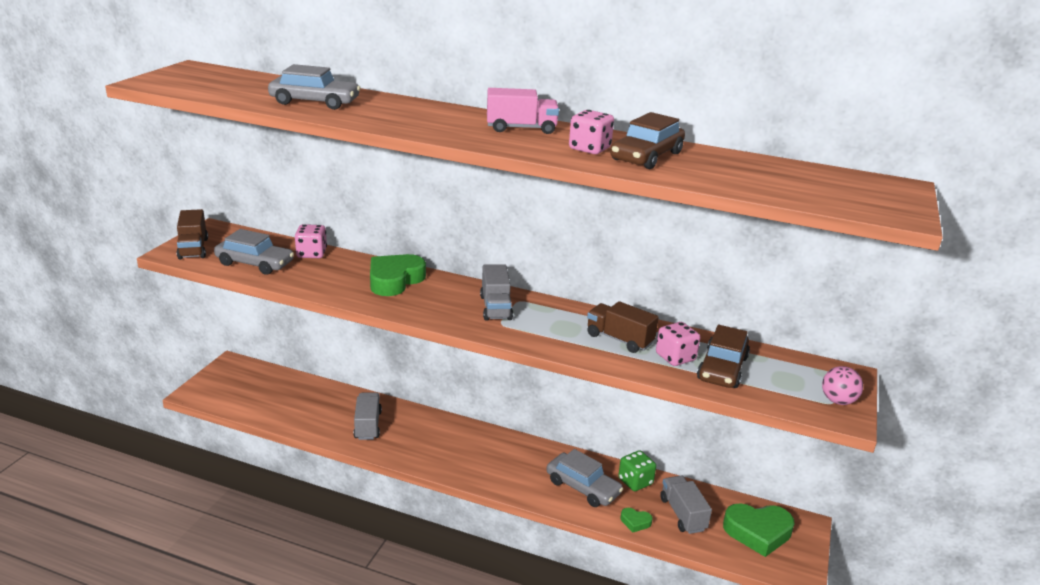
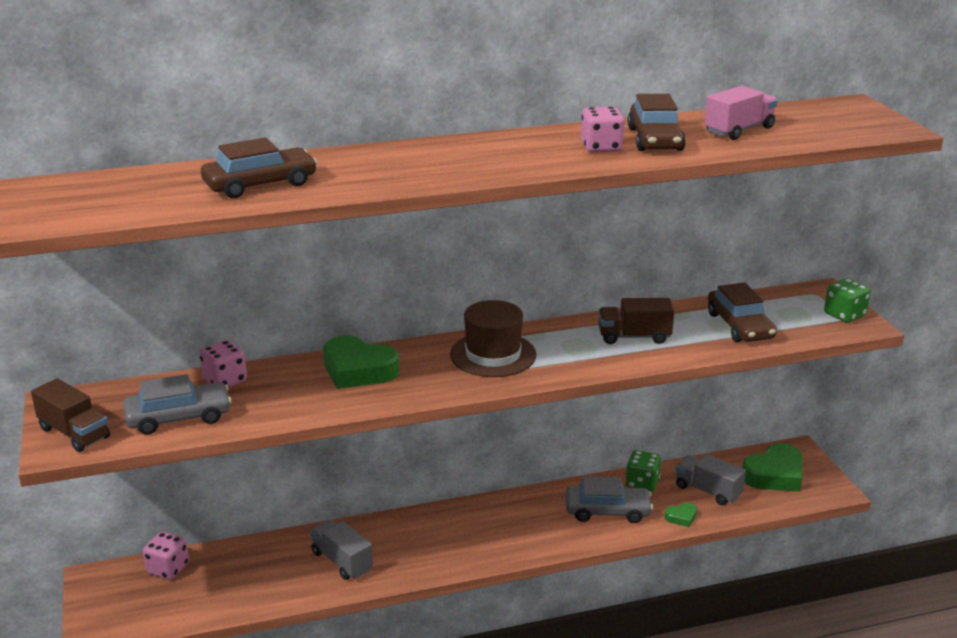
camera: 35 degrees left, 0 degrees up
grey car [268,64,361,110] -> brown car [201,137,317,198]
green heart [370,254,426,296] -> green heart turned 60 degrees counterclockwise [323,335,399,389]
grey truck [480,264,513,321] -> brown hat [450,300,537,377]
pink truck [487,88,559,134] -> pink truck moved to [705,86,778,140]
pink dice [656,322,700,366] -> pink dice moved to [143,532,189,580]
pink ball [822,366,863,405] -> green dice [824,279,871,323]

